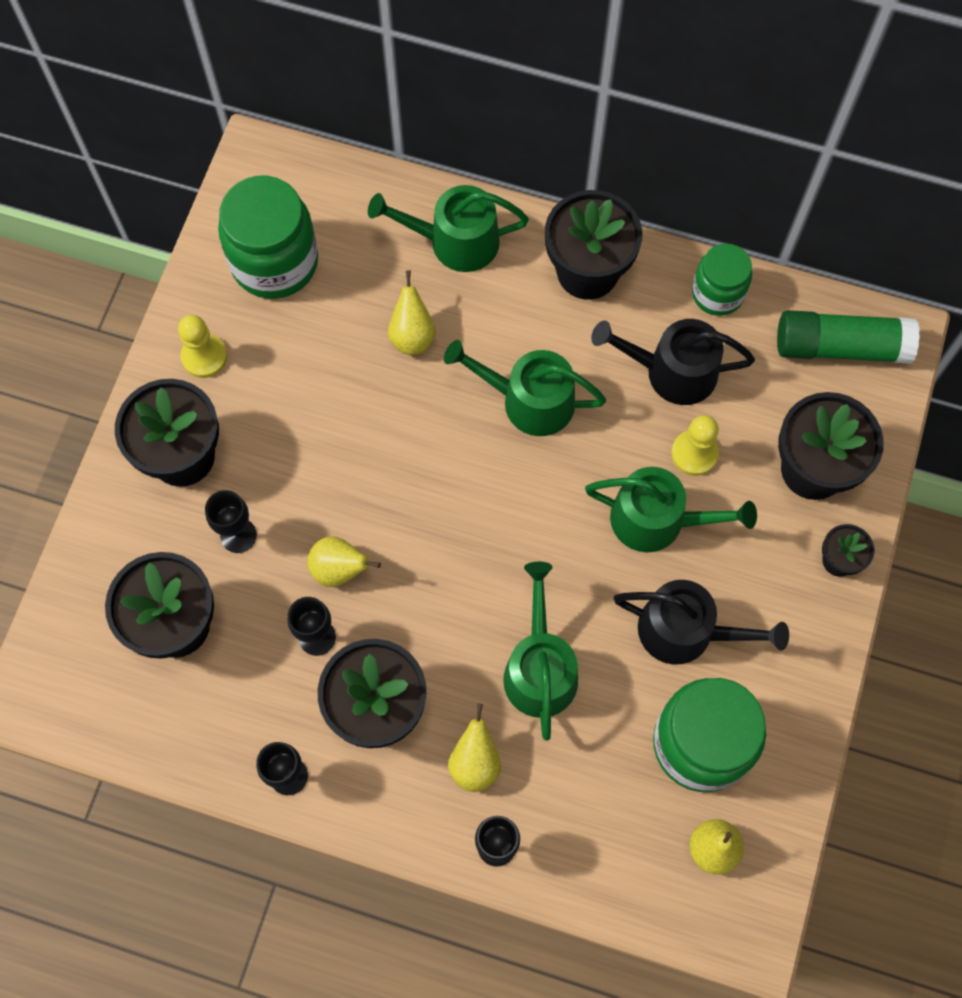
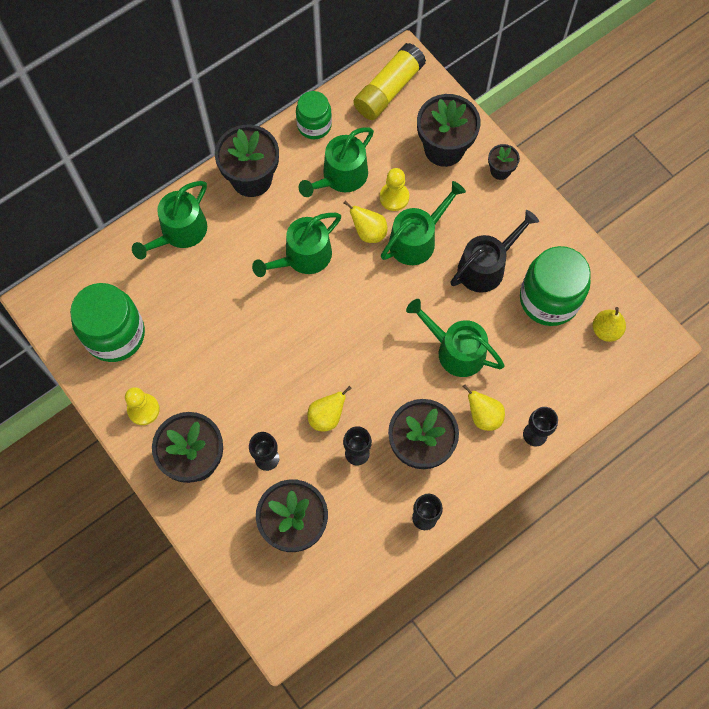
camera: 55 degrees left, 0 degrees up
yellow pear [388,270,436,355] -> yellow pear moved to [344,201,387,243]
black watering can [591,319,755,405] -> green watering can [299,127,374,197]
green glue stick [777,310,920,364] -> yellow glue stick [353,43,426,120]

